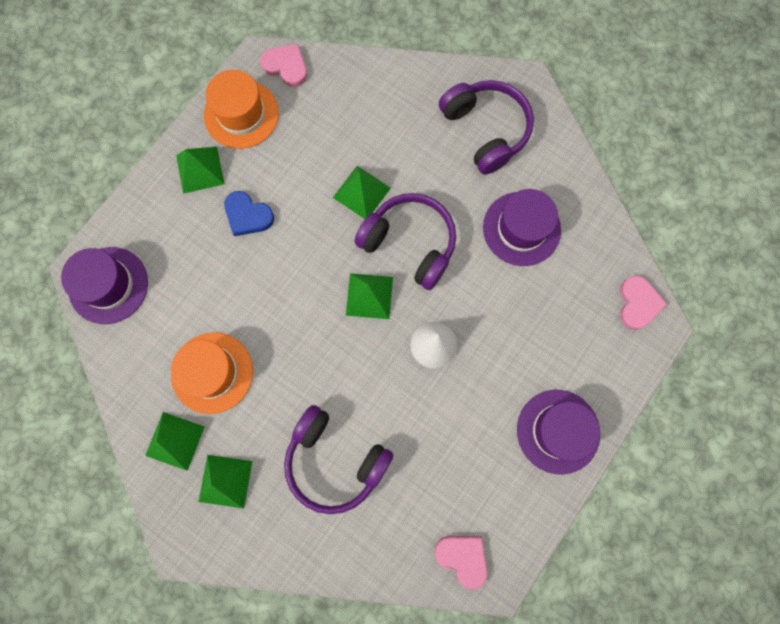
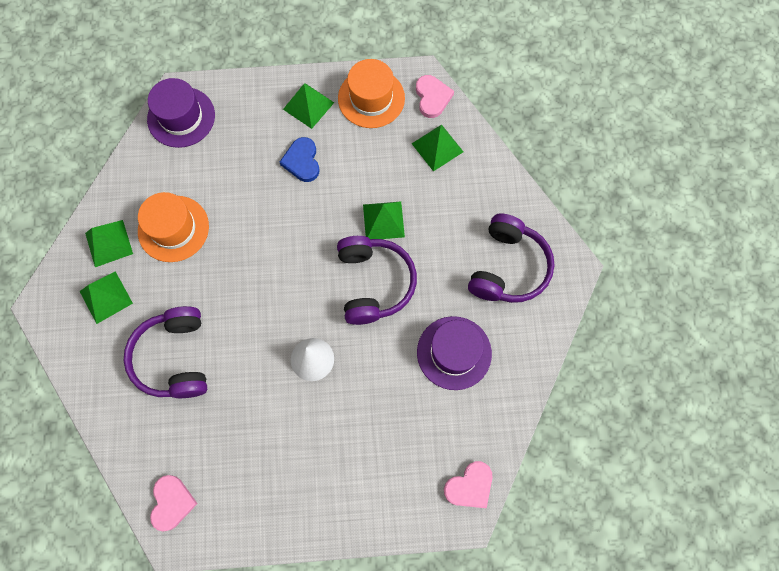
camera: 50 degrees right, 5 degrees down
green pyramid [346,273,393,319] -> green pyramid moved to [412,124,463,172]
purple hat [517,390,600,474] -> none

